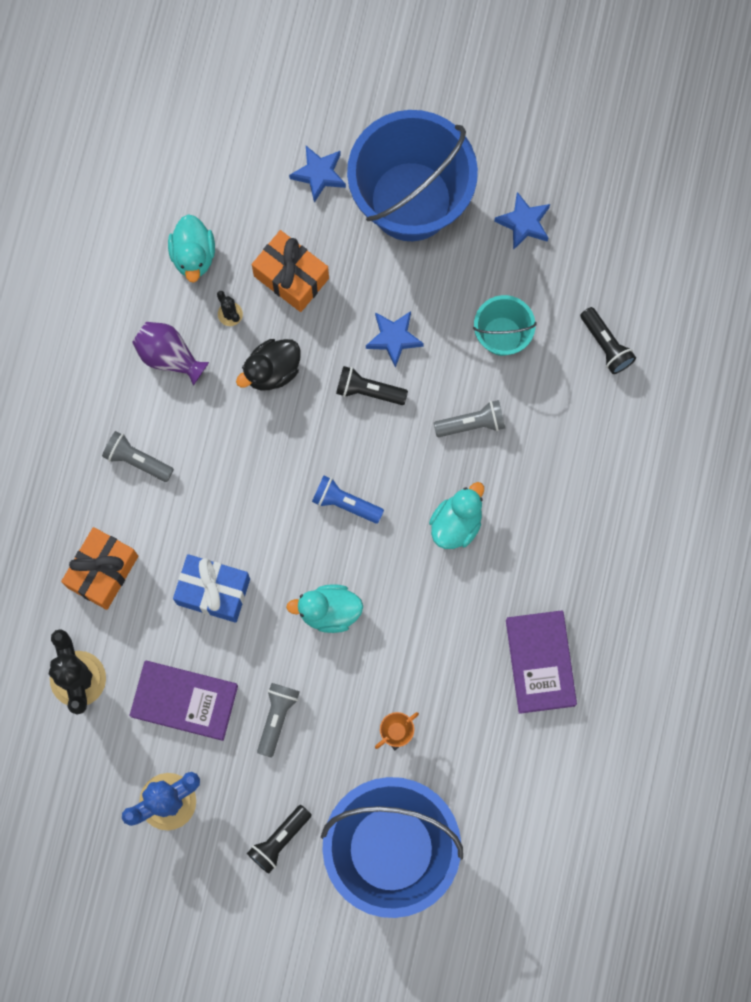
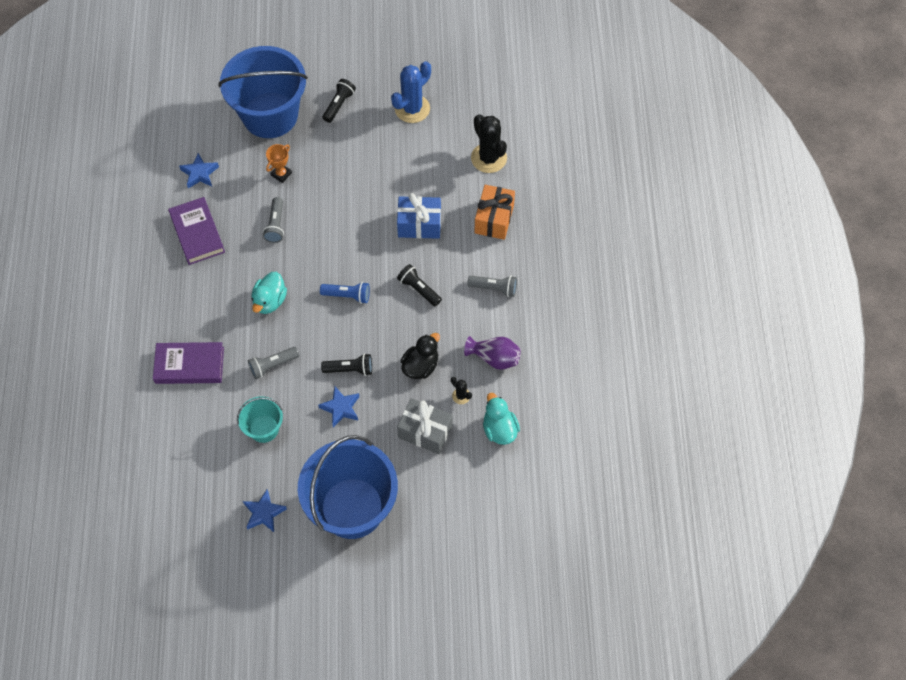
camera: 165 degrees right, 15 degrees down
purple book [129,660,238,741] -> purple book moved to [153,342,224,384]
orange gift [252,230,329,312] -> grey gift [397,398,453,454]
grey flashlight [257,683,300,758] -> grey flashlight moved to [263,197,284,243]
turquoise duck [286,584,363,633] -> none
blue star [289,146,346,203] -> blue star moved to [179,153,219,189]
black flashlight [580,307,636,374] -> black flashlight moved to [397,264,442,306]

